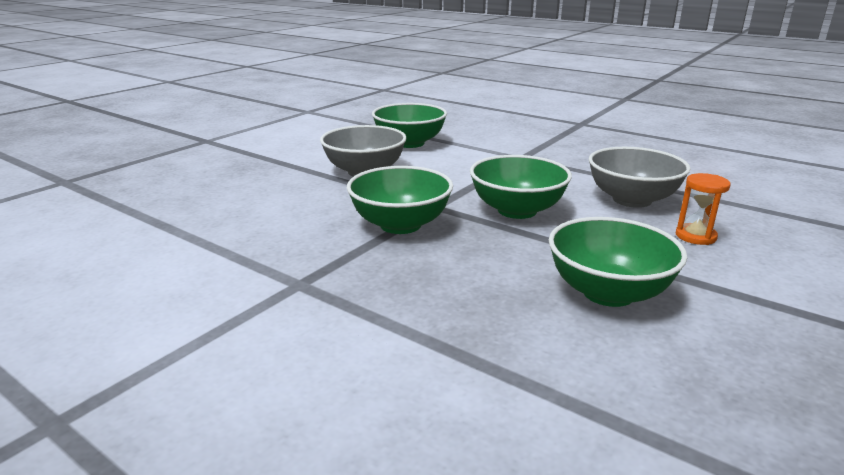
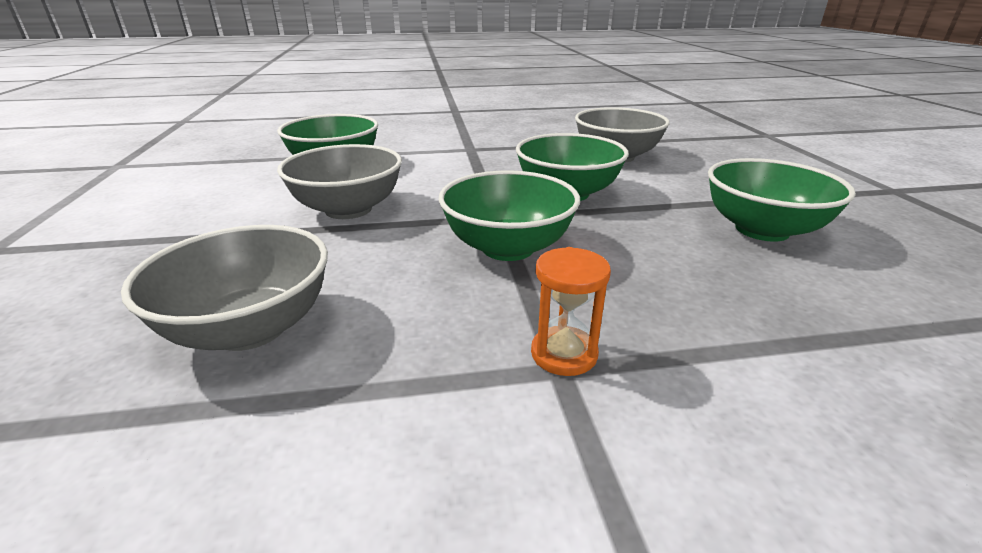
camera: 45 degrees left, 5 degrees up
orange hourglass [676,173,731,245] -> orange hourglass moved to [531,247,611,376]
none -> grey bowl [121,225,328,351]

